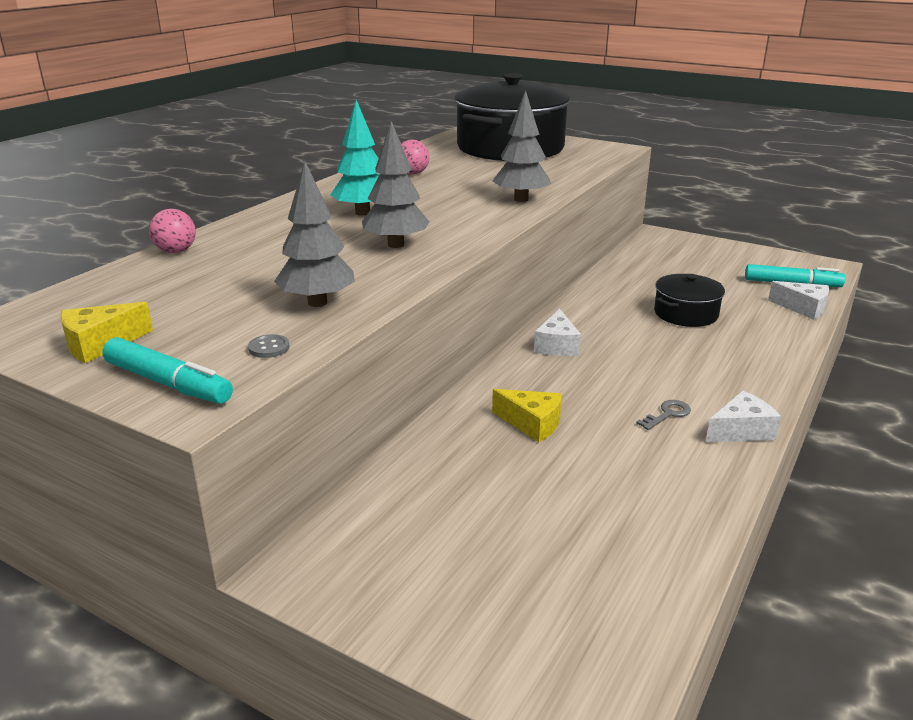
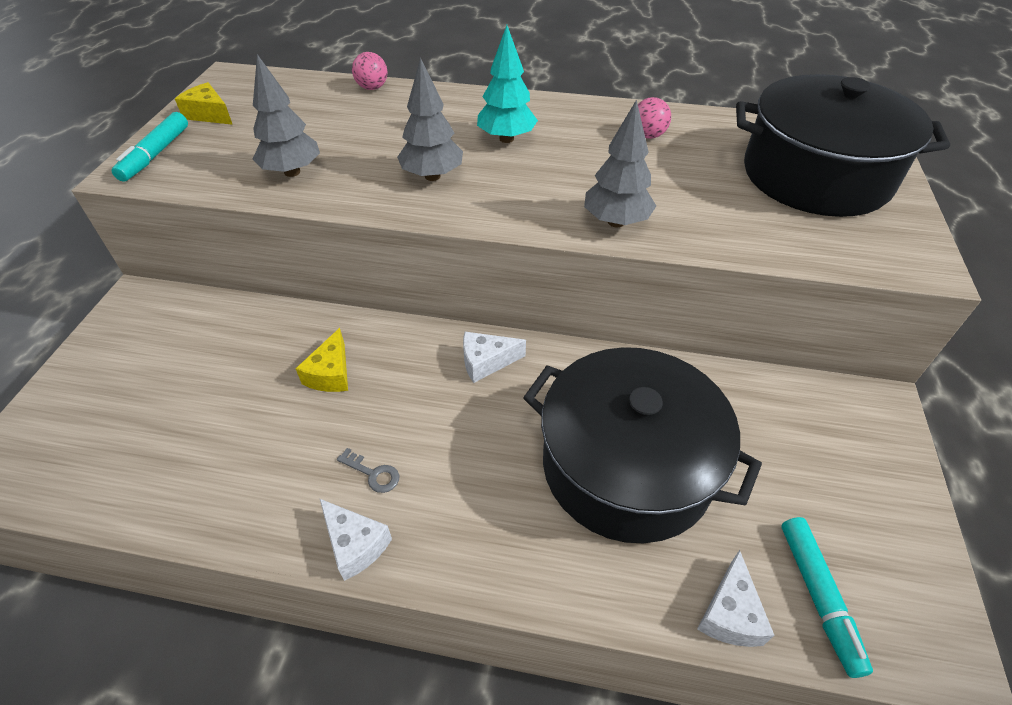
camera: 70 degrees right, 20 degrees up
grey button [248,334,290,358] -> none
black pot [654,274,725,327] -> black pot [523,347,762,543], size x2.07

